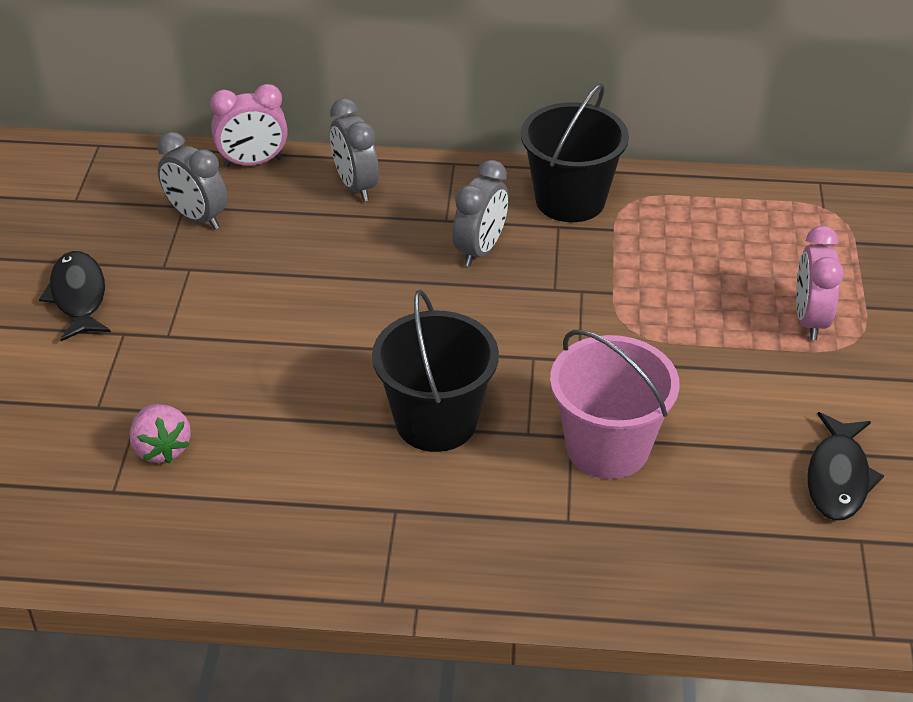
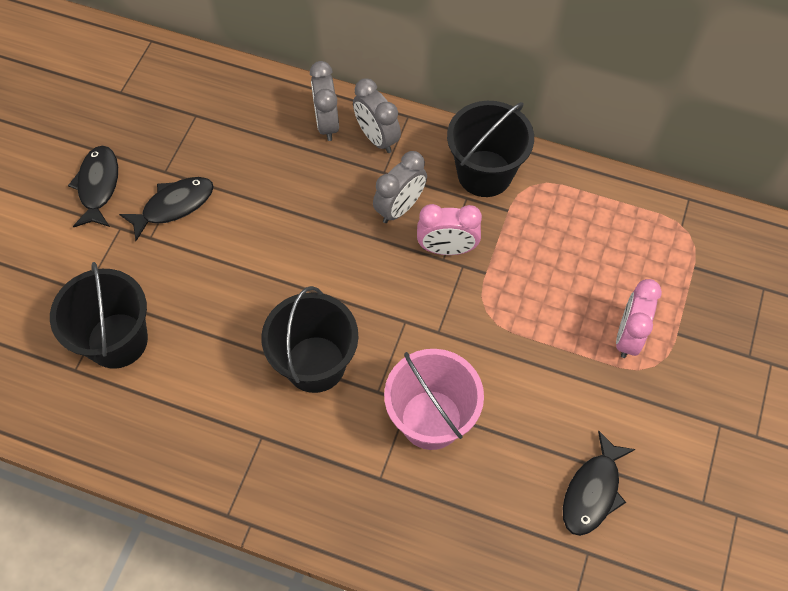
camera: 15 degrees right, 20 degrees up
pink strawberry [130,404,191,463] -> black bucket [50,262,148,369]
grey clock [157,132,227,230] -> grey clock moved to [353,78,401,153]
pink clock [210,84,288,167] -> pink clock moved to [417,204,482,255]
none -> black fish [119,177,214,241]

